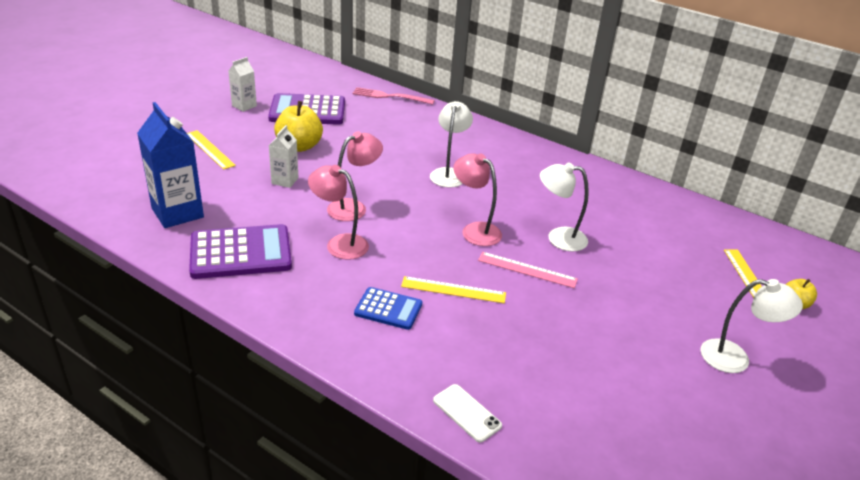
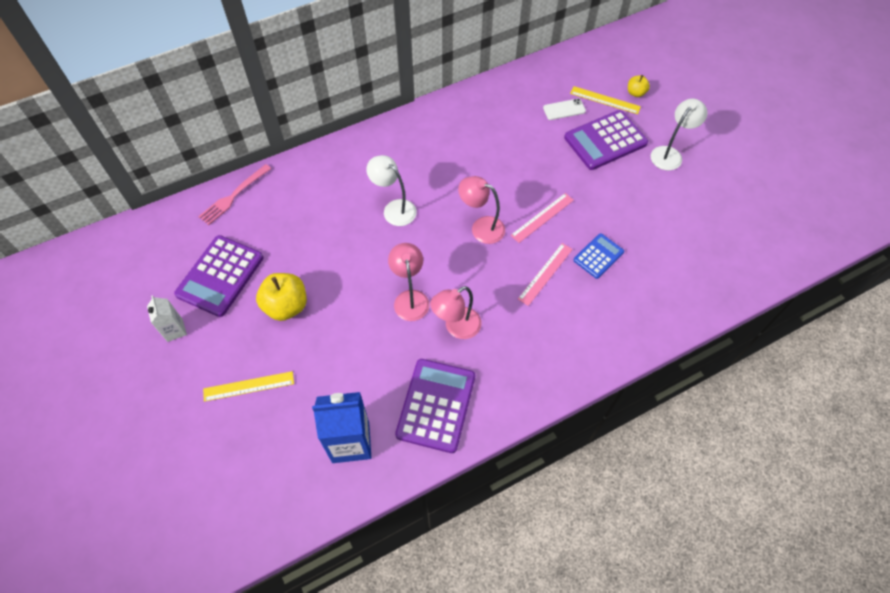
camera: 60 degrees left, 25 degrees up
white carton [269,125,298,188] -> none
blue calculator [354,287,422,330] -> blue calculator moved to [573,233,624,279]
yellow ruler [401,276,506,303] -> pink ruler [518,243,573,306]
white phone [433,384,502,442] -> white phone moved to [543,99,586,120]
pink lamp [454,153,502,246] -> pink lamp turned 45 degrees clockwise [458,176,505,244]
white lamp [540,162,589,251] -> none
none -> purple calculator [564,110,648,170]

